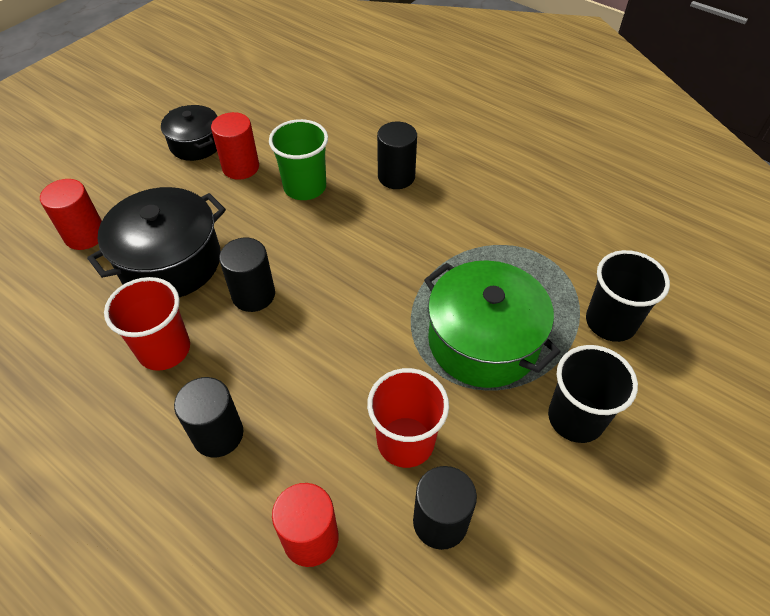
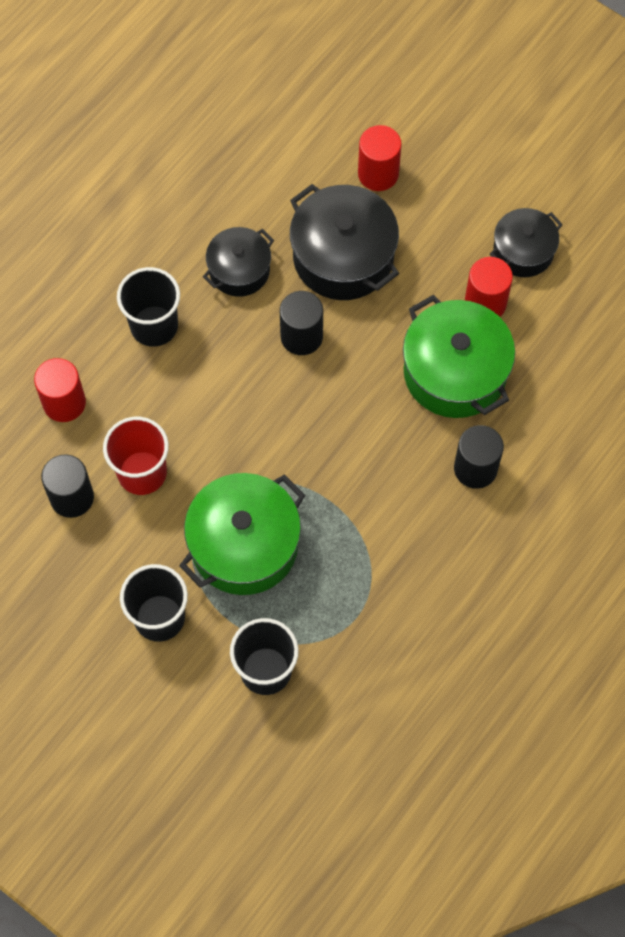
camera: 90 degrees right, 15 degrees up
red cup [104,277,190,371] -> black pot [203,227,274,297]
black cylinder [174,377,243,457] -> black cup [117,267,180,347]
green cup [269,119,328,200] -> green pot [403,295,515,418]

